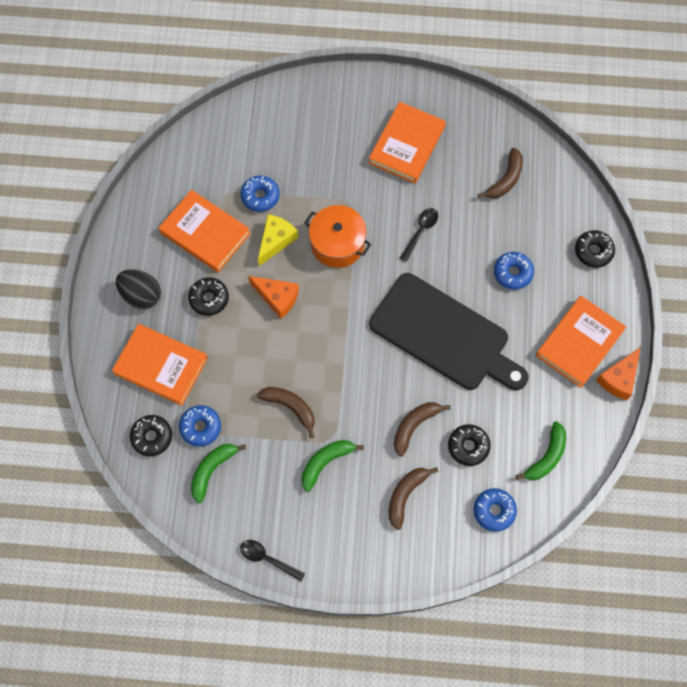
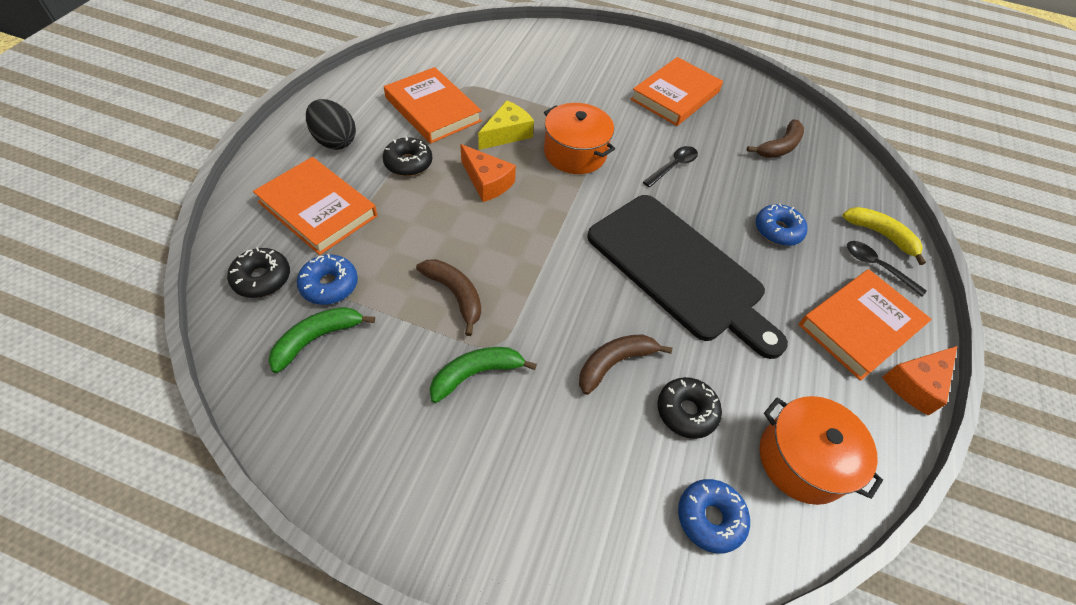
camera: 10 degrees right, 15 degrees down
black spoon [240,540,305,581] -> black spoon moved to [847,241,927,297]
blue donut [241,175,280,212] -> none
brown banana [389,467,438,530] -> none
green banana [515,421,566,480] -> orange pot [760,396,883,505]
black donut [575,230,615,268] -> yellow banana [842,207,926,265]

